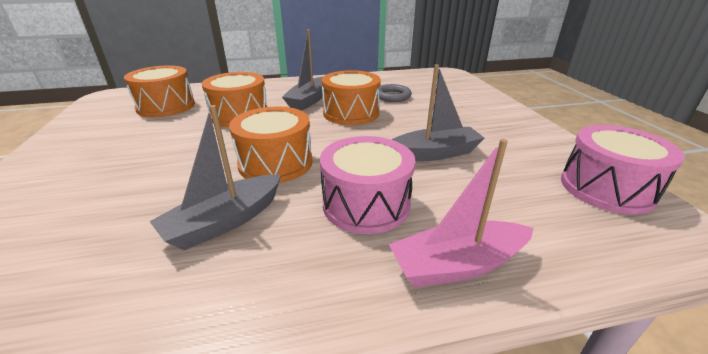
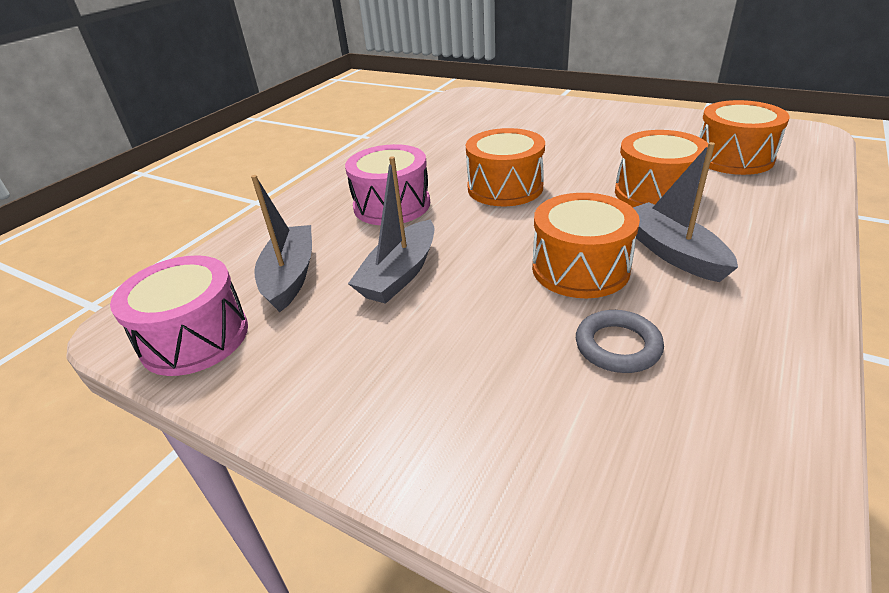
camera: 135 degrees right, 5 degrees up
grey boat [149,105,281,250] -> grey boat moved to [251,175,312,313]
pink boat [389,139,534,287] -> none

